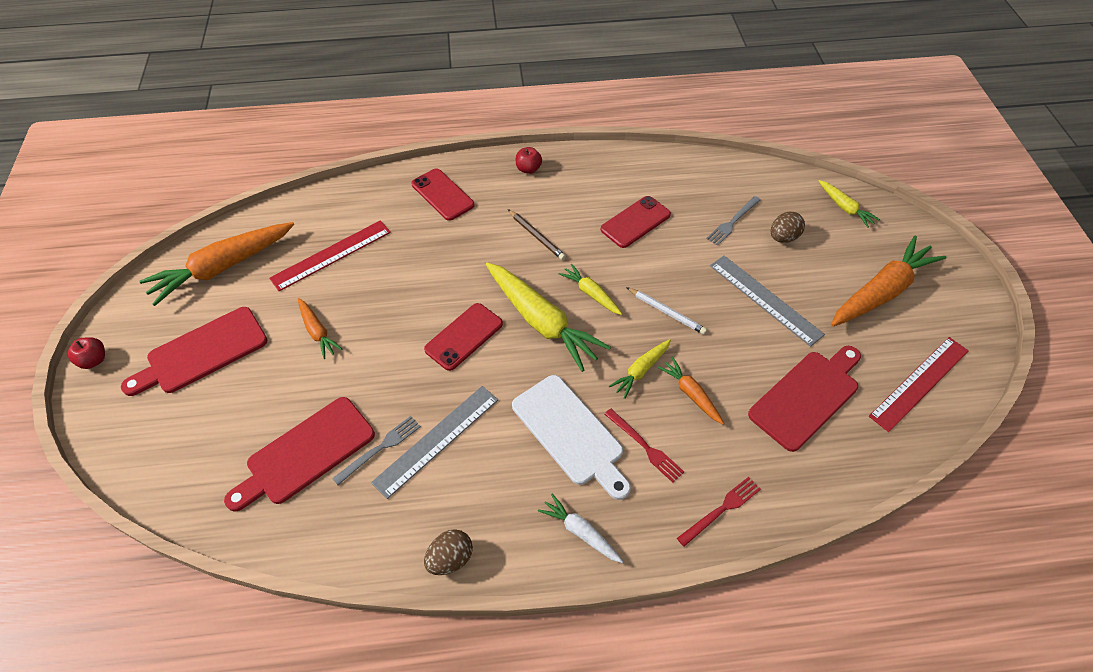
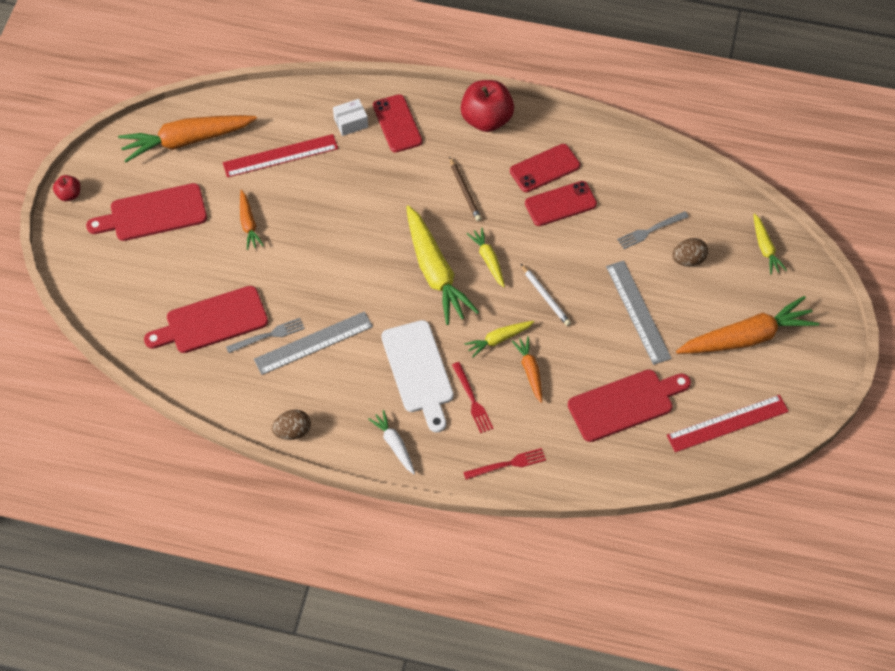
camera: 20 degrees right, 5 degrees up
red phone [424,303,503,371] -> red phone moved to [510,144,580,192]
red apple [516,147,542,174] -> red apple [461,80,514,132], size x2.01
none -> white box [333,99,368,136]

